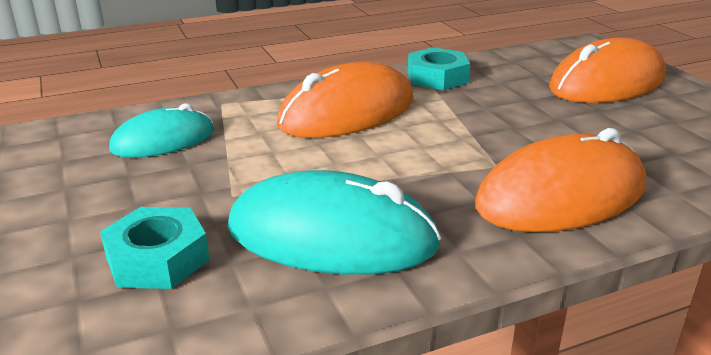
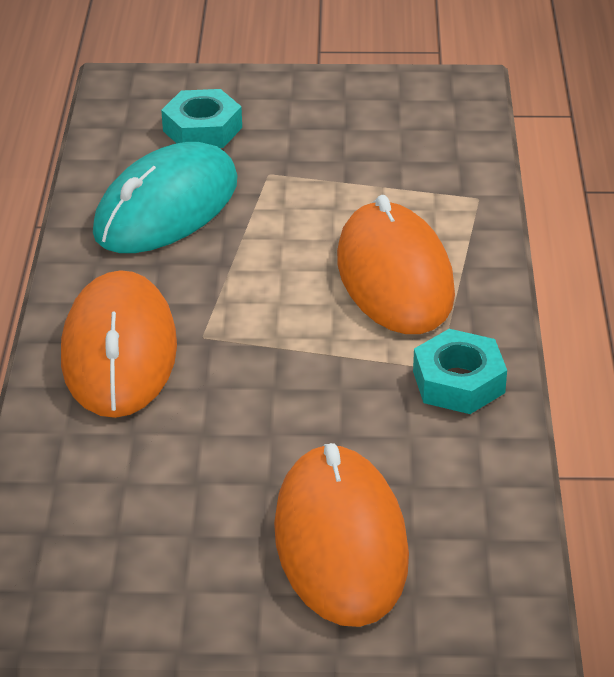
camera: 115 degrees right, 10 degrees up
turquoise mouse [109,103,214,158] -> none

